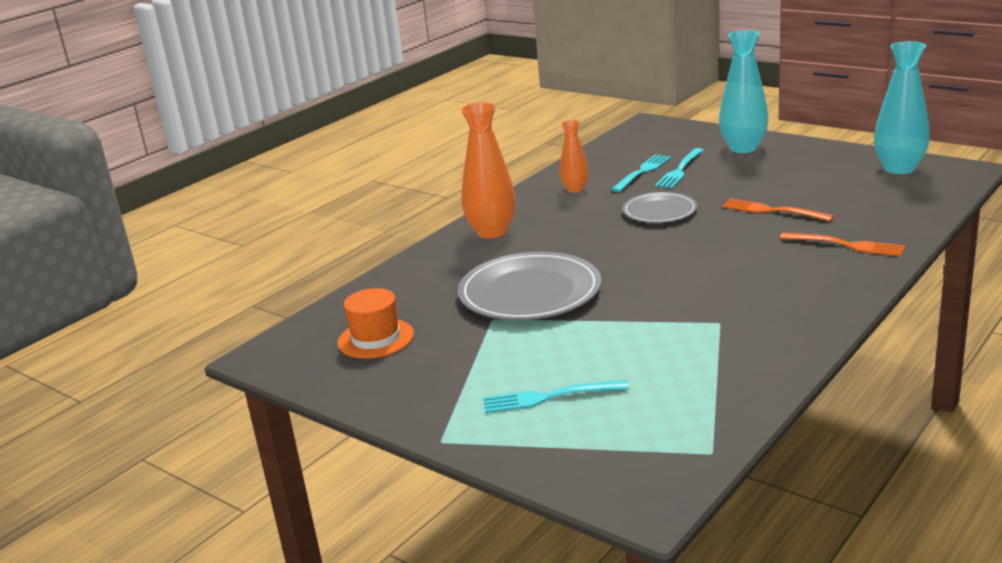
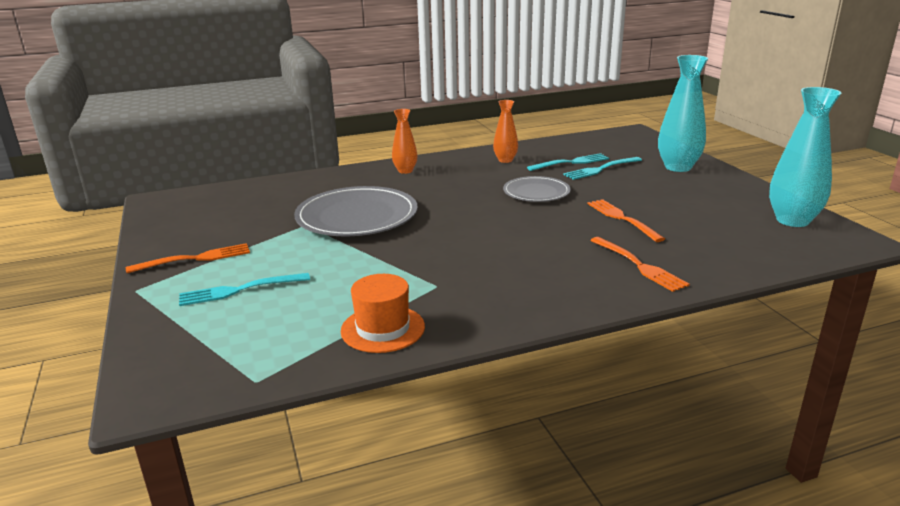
camera: 30 degrees right, 0 degrees up
orange hat [337,288,414,359] -> orange hat moved to [341,274,425,353]
orange vase [461,102,516,238] -> orange vase [392,109,418,174], size x0.58
turquoise fork [483,380,629,413] -> turquoise fork turned 45 degrees counterclockwise [179,273,310,306]
none -> orange fork [126,243,250,273]

